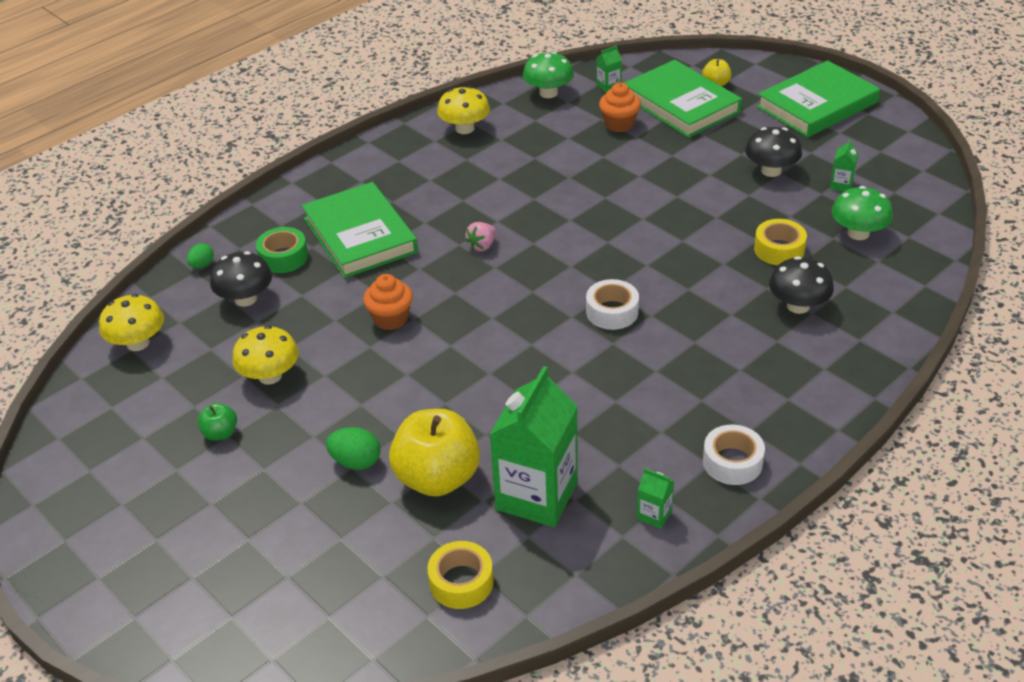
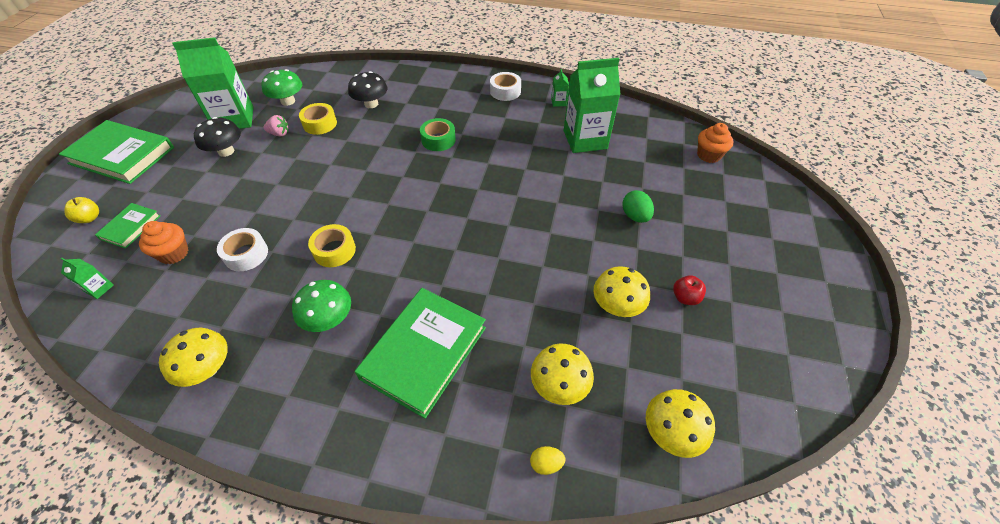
camera: 125 degrees left, 10 degrees up
green egg [187,243,214,268] -> yellow egg [530,446,566,475]
green apple [197,403,237,441] -> red apple [673,275,706,305]
black mushroom [210,251,272,307] -> yellow mushroom [531,343,594,405]
green tape [256,227,308,273] -> green tape moved to [420,118,456,151]
orange cupcake [363,274,413,330] -> orange cupcake moved to [697,123,733,163]
yellow apple [389,409,480,497] -> none
yellow tape [427,541,494,609] -> yellow tape moved to [308,224,356,267]
pink strawberry [465,222,496,251] -> pink strawberry moved to [263,115,288,137]
green mushroom [523,52,574,98] -> green mushroom moved to [292,280,351,332]
white tape [586,279,639,330] -> white tape moved to [217,228,268,271]
green book [624,60,742,138] -> green book [95,203,161,249], size x0.51
green carton [830,139,858,191] -> green carton [172,37,254,129], size x2.44

